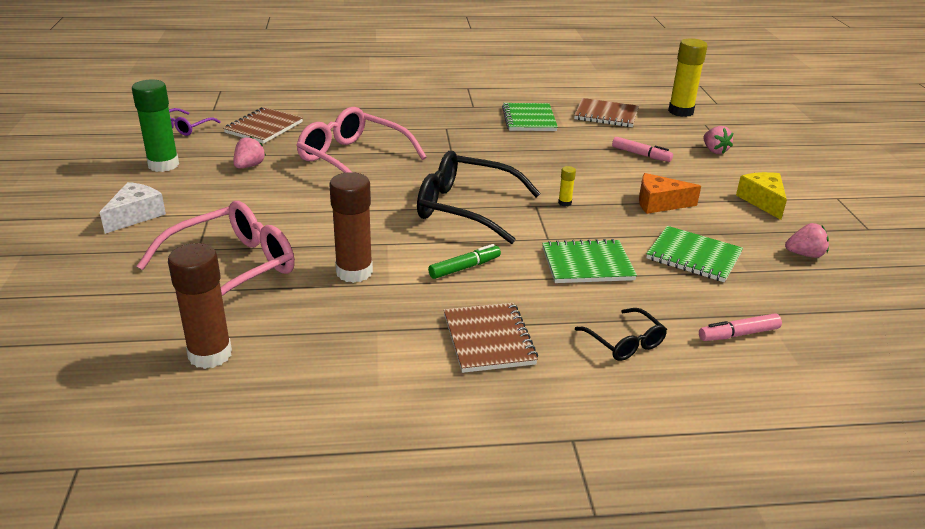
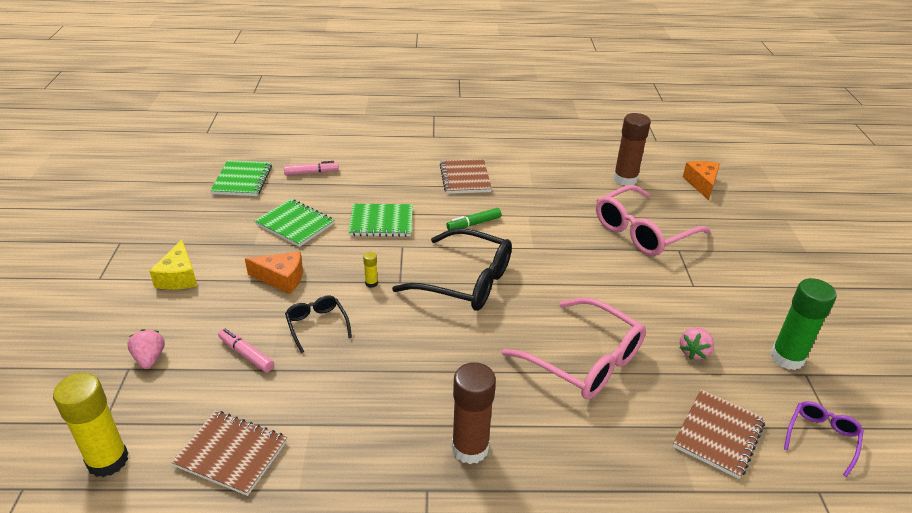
camera: 175 degrees left, 5 degrees up
white cheese [100,182,166,234] -> none
brown glue stick [329,172,373,283] -> brown glue stick moved to [452,362,496,464]
green notebook [502,103,558,131] -> green notebook moved to [210,160,272,196]
black glasses [575,308,667,361] -> black glasses moved to [285,295,352,353]
pink strawberry [785,223,829,258] -> none
none -> orange cheese [683,161,720,200]

